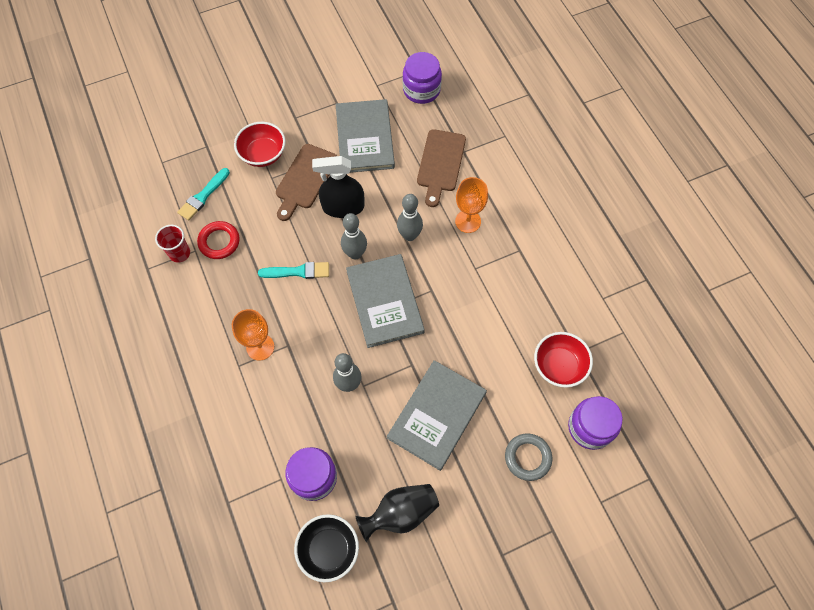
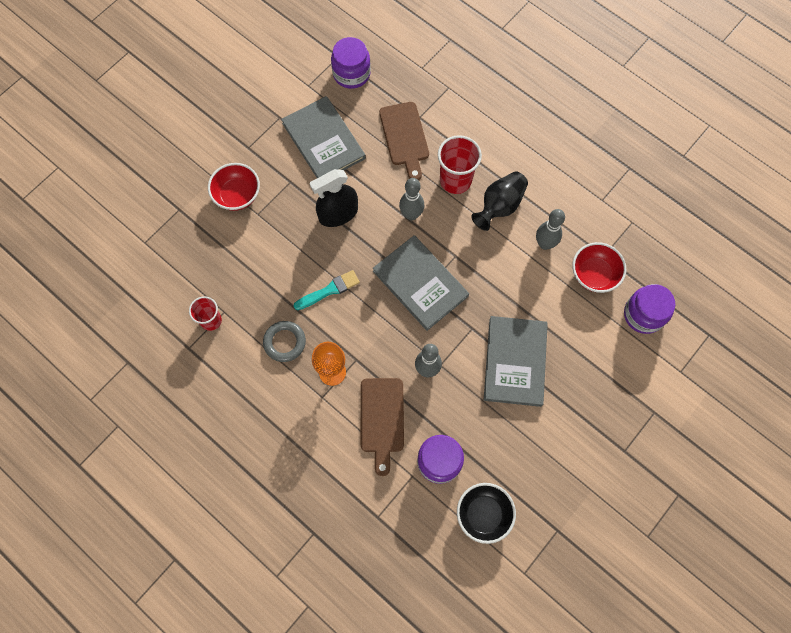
camera: 25 degrees left, 5 degrees up
turquoise brush [177,168,230,221] -> none
red ring [197,221,240,259] -> none
brown cutting board [276,144,337,221] -> brown cutting board moved to [361,378,404,476]
grey bowling pin [341,213,367,260] -> grey bowling pin moved to [536,209,565,250]
black vase [355,484,439,542] -> black vase moved to [471,171,528,231]
orange goblet [455,177,488,233] -> red cup [438,135,482,194]
grey ring [505,433,552,481] -> grey ring moved to [263,321,306,362]

